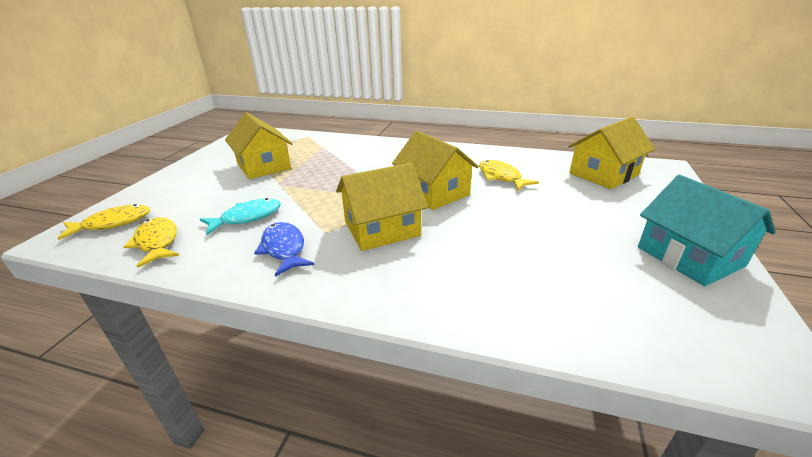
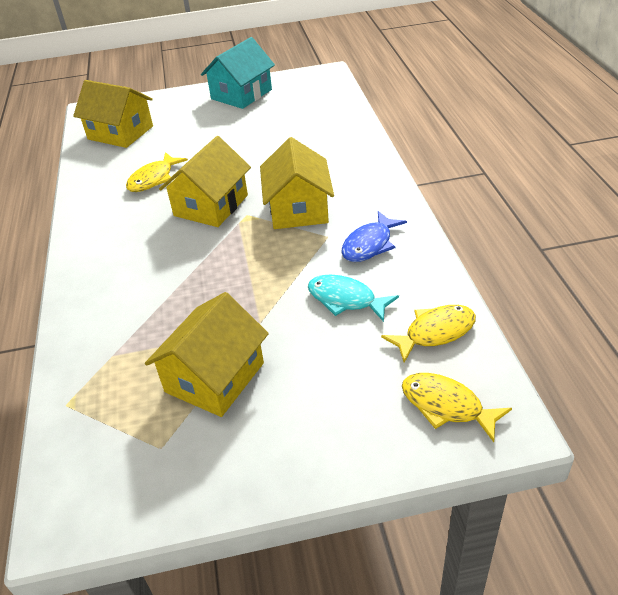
camera: 115 degrees left, 10 degrees up
yellow fish [123,217,179,268] -> yellow fish turned 150 degrees counterclockwise [381,305,476,363]
yellow house [336,163,428,251] -> yellow house turned 45 degrees clockwise [260,137,334,229]

